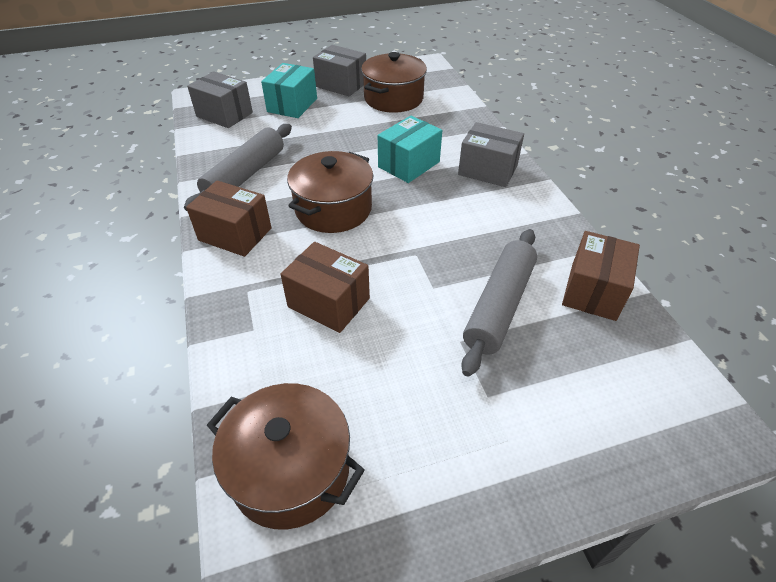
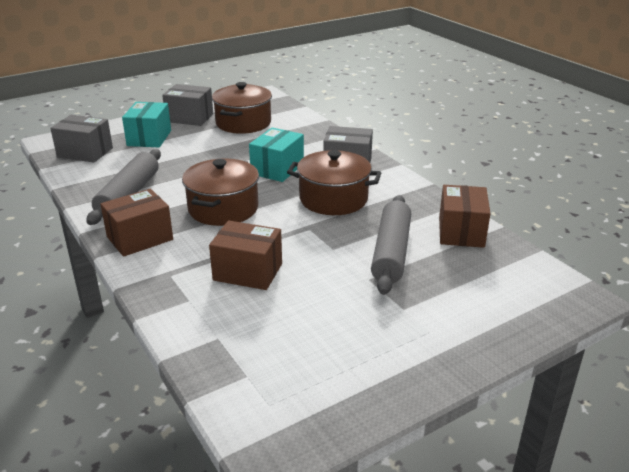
camera: 15 degrees left, 15 degrees down
brown box [186,180,272,257] -> brown box turned 45 degrees counterclockwise [100,189,173,257]
brown pot [207,383,365,529] -> brown pot moved to [287,150,381,215]

